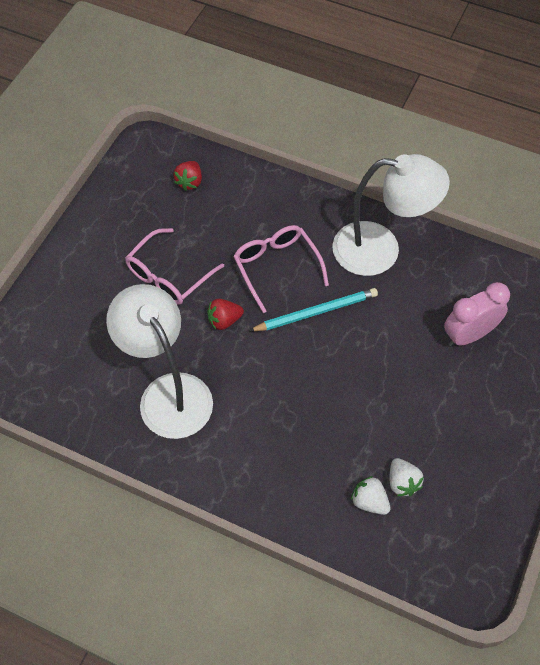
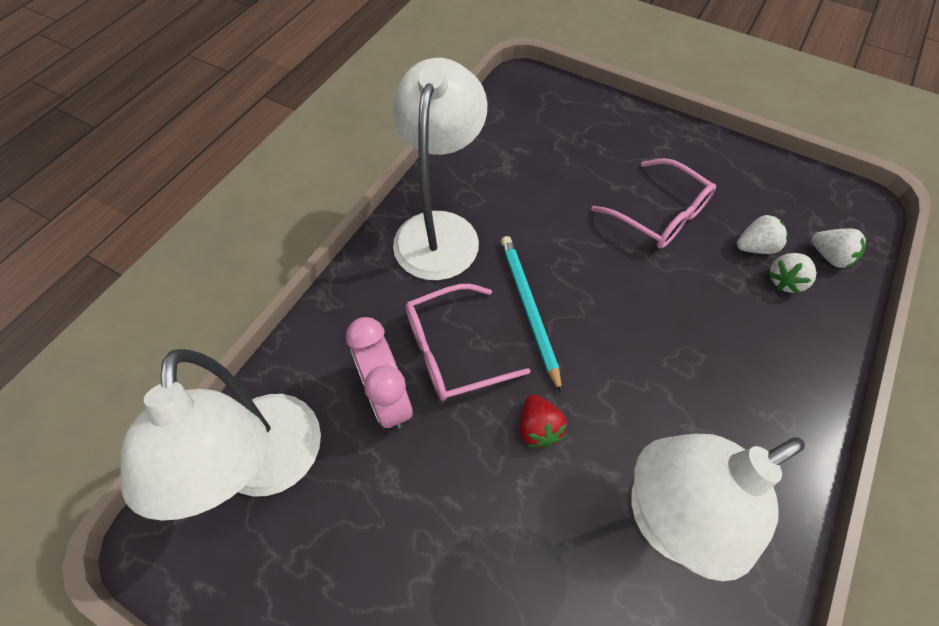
camera: 85 degrees left, 0 degrees up
pink glasses [125,228,224,305] -> pink glasses moved to [591,158,716,249]
red strawberry [174,161,202,191] -> white lamp [121,349,321,521]
pink clock [444,282,510,346] -> pink clock moved to [346,317,413,429]
none -> white strawberry [811,228,867,269]

